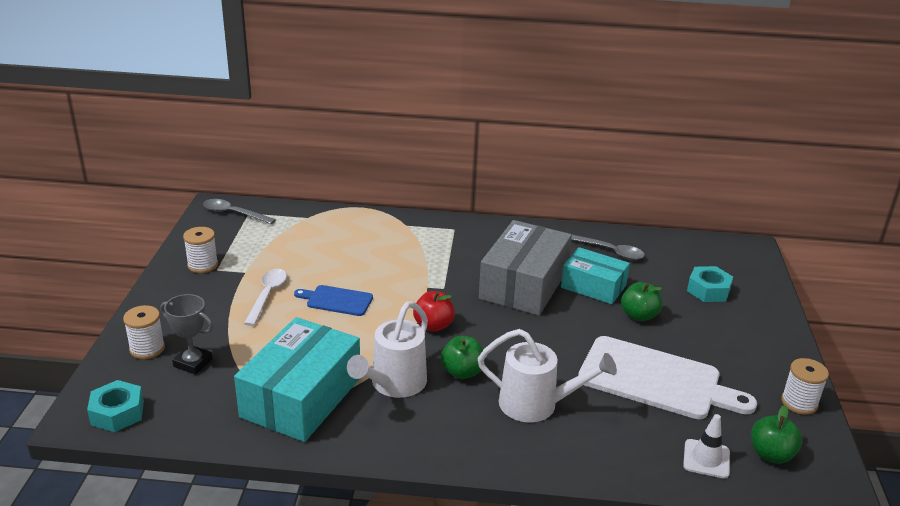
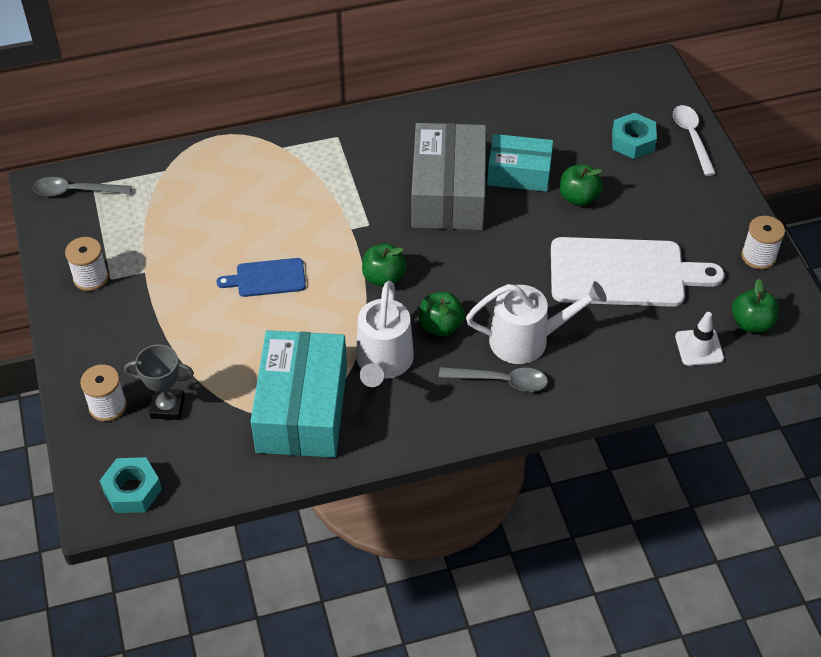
camera: 20 degrees left, 20 degrees up
white spoon [244,269,287,326] -> white spoon moved to [673,105,716,176]
red apple [413,291,455,332] -> green apple [362,244,407,287]
grey spoon [571,235,645,260] -> grey spoon moved to [439,367,548,392]

